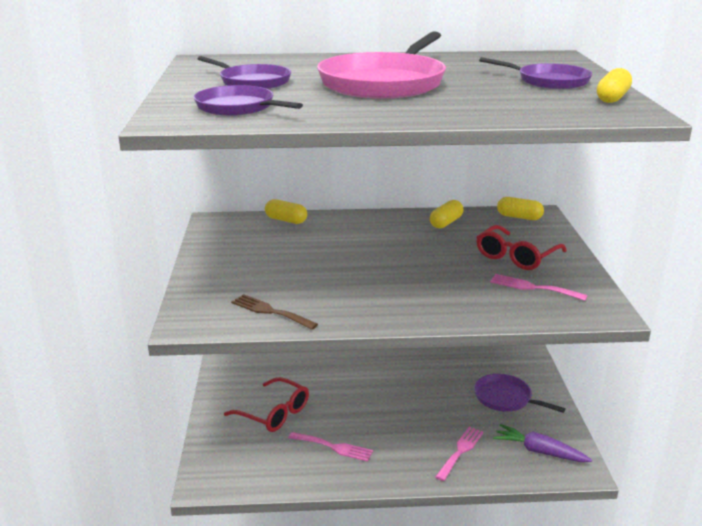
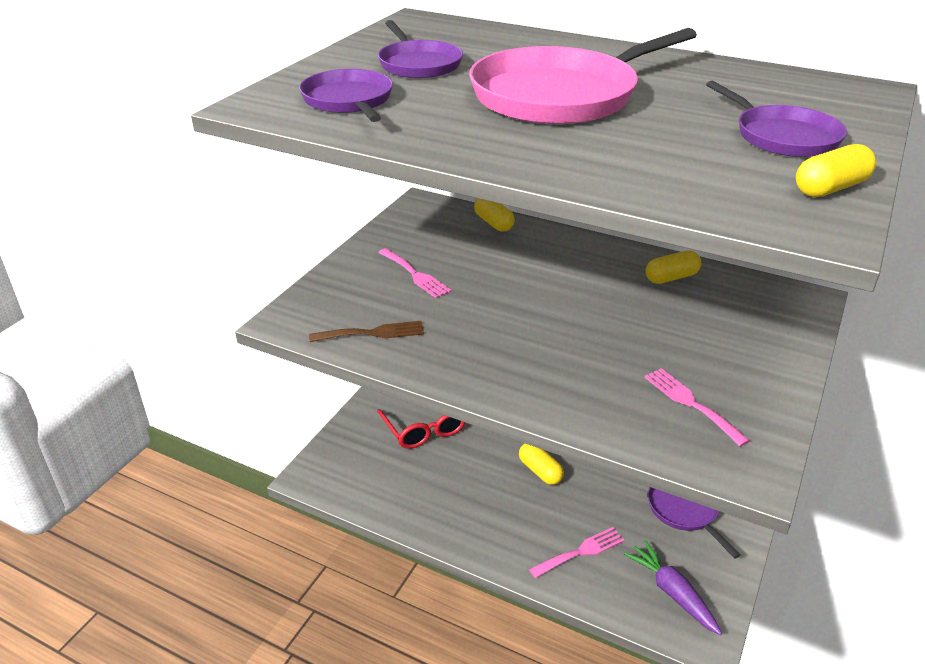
camera: 30 degrees right, 10 degrees up
brown fork [231,294,318,330] -> brown fork turned 105 degrees clockwise [309,321,424,342]
pink fork [288,432,373,462] -> pink fork moved to [378,248,452,298]
red glasses [476,225,567,270] -> none
yellow capsule [497,197,544,220] -> yellow capsule moved to [519,444,564,485]

